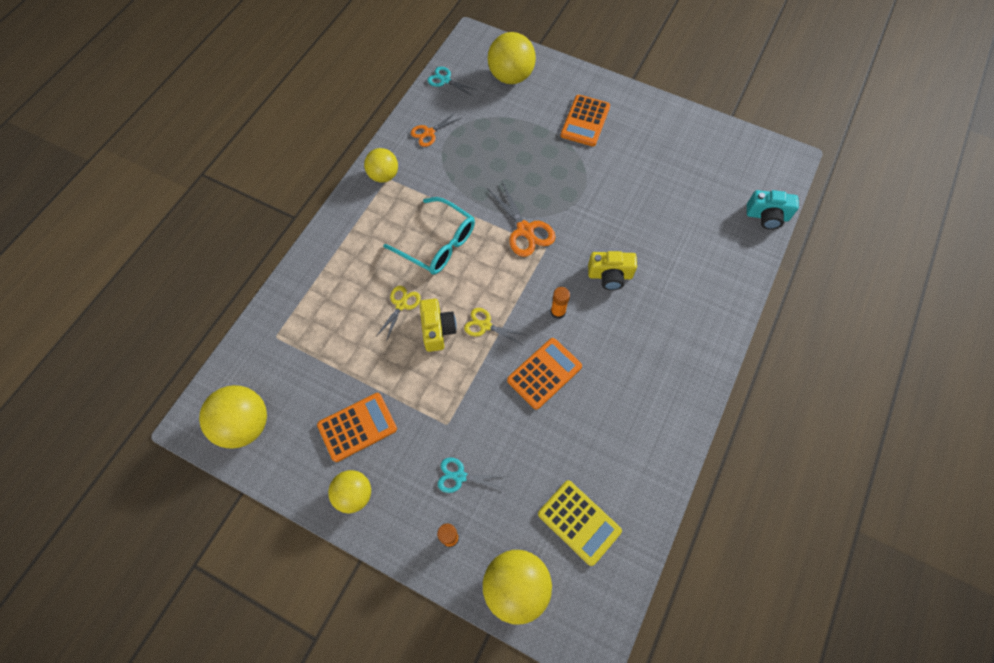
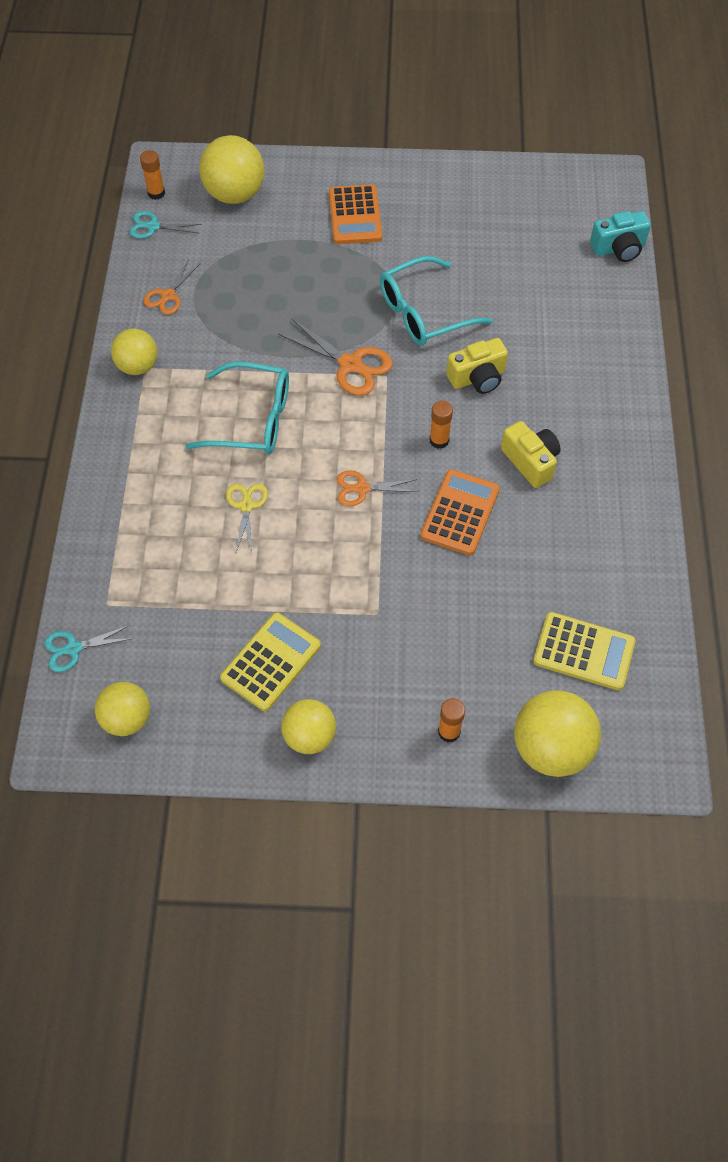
camera: 25 degrees left, 5 degrees down
yellow ball [199,385,267,449] -> yellow ball [95,682,150,736], size x0.65
orange calculator [317,393,397,462] -> yellow calculator [220,613,321,711]
yellow camera [420,299,457,352] -> yellow camera moved to [501,421,561,488]
turquoise scissors [438,458,505,493] -> turquoise scissors moved to [44,625,134,672]
yellow scissors [464,308,525,344] -> orange scissors [337,470,418,506]
none -> orange glue stick [140,150,165,200]
none -> turquoise glasses [380,256,493,346]

